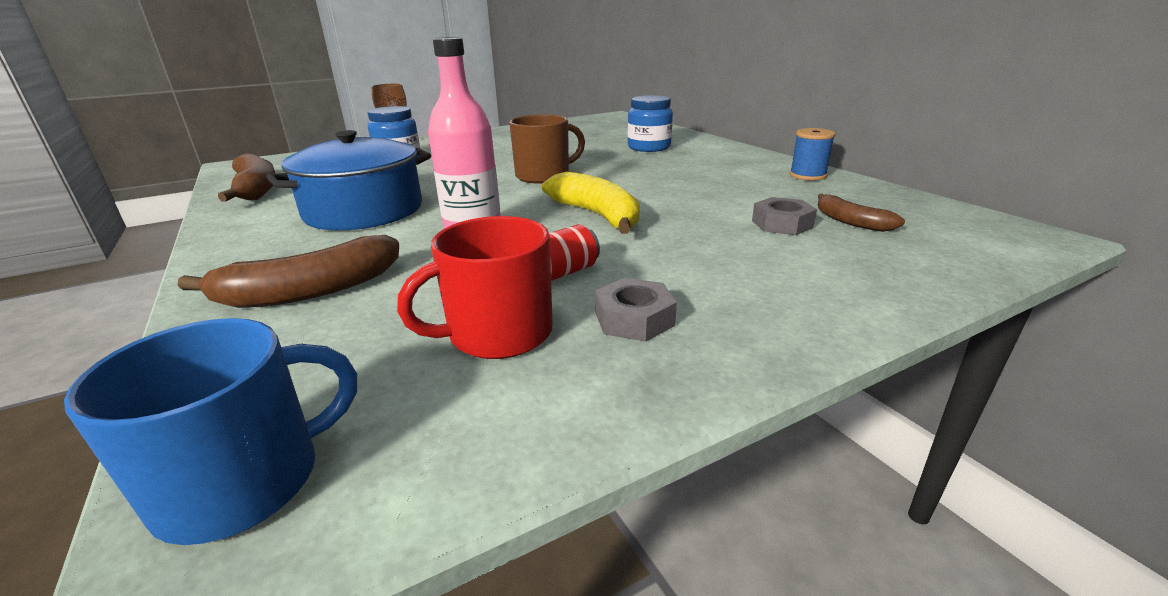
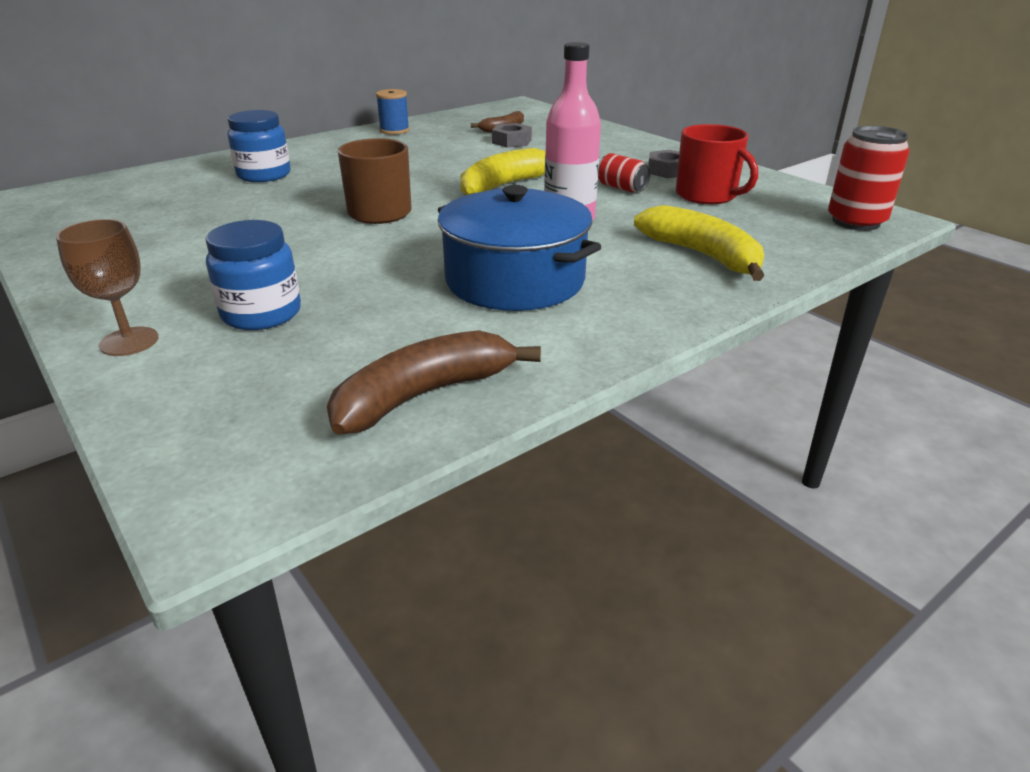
camera: 100 degrees left, 5 degrees up
blue mug [64,318,357,545] -> red can [828,126,910,231]
brown banana [178,235,399,308] -> yellow banana [634,205,764,281]

